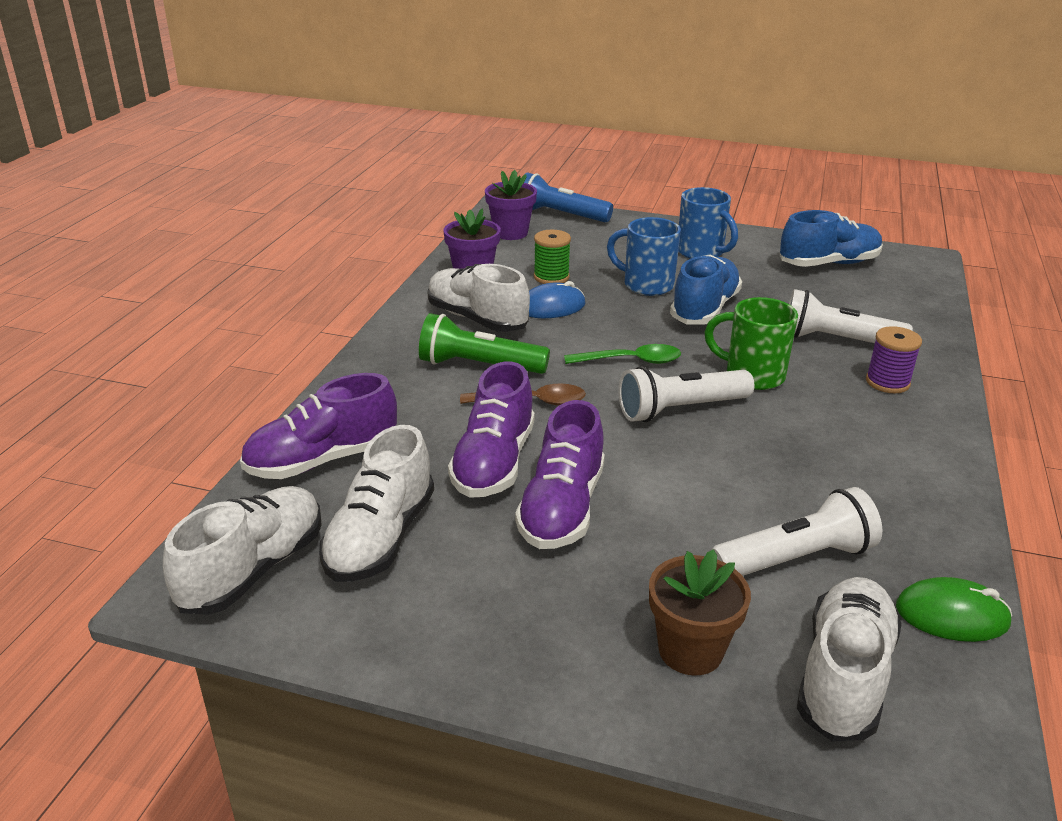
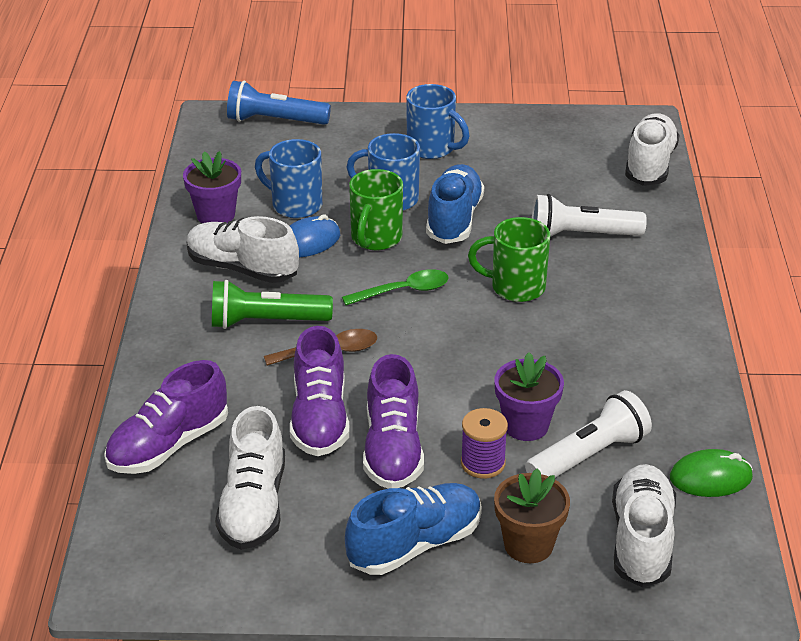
camera: 15 degrees left, 5 degrees up
white shoe [163,486,322,614] -> white shoe moved to [625,113,679,186]
purple flower pot [485,170,537,240] -> purple flower pot moved to [495,352,564,441]
green spool [534,230,571,284] -> blue mug [255,139,322,218]
white flashlight [618,366,754,422] -> none
blue shoe [780,210,883,267] -> blue shoe moved to [345,483,482,575]
purple spool [866,326,922,393] -> purple spool moved to [461,408,508,479]
none -> green mug [349,169,403,250]

